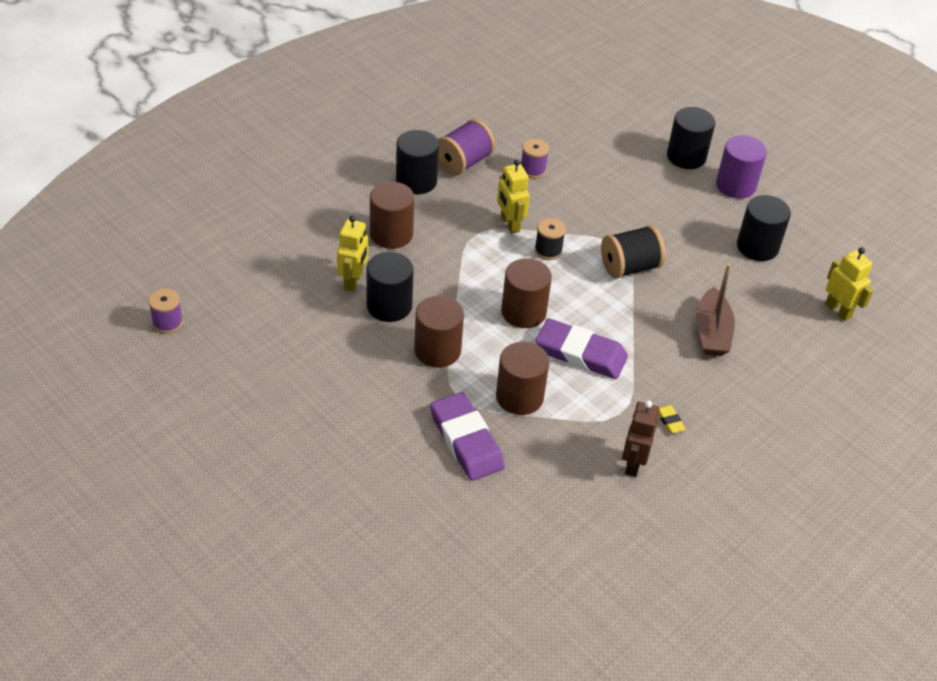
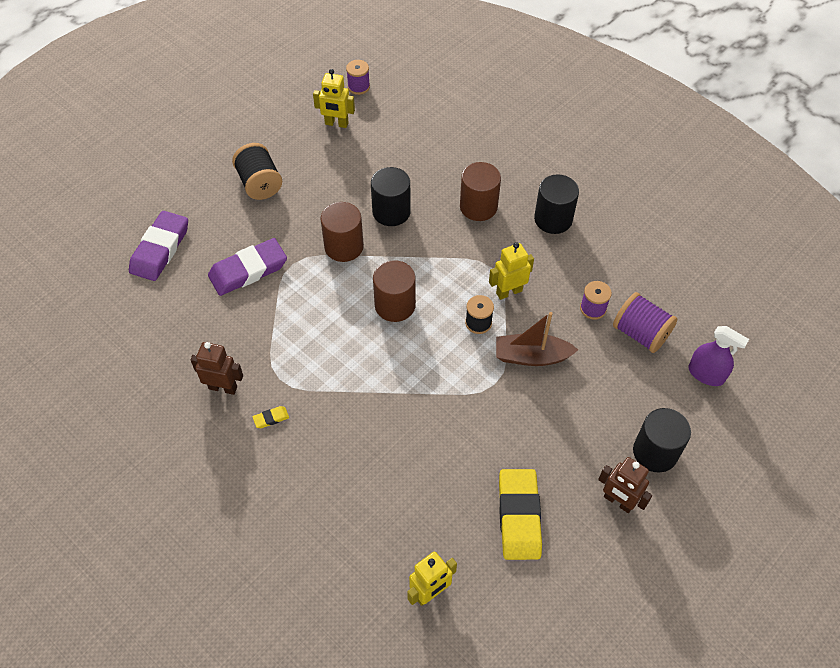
camera: 90 degrees right, 10 degrees up
yellow robot [337,215,368,292] -> yellow robot moved to [313,69,355,128]
purple spool [438,119,495,175] -> purple spool moved to [613,292,678,353]
brown cylinder [496,342,549,415] -> none
purple eraser [536,318,628,379] -> purple eraser moved to [129,211,188,281]
black spool [601,225,666,278] -> black spool moved to [232,143,282,200]
brown boat [696,264,735,356] -> brown boat moved to [496,312,578,366]
purple cylinder [716,135,767,199] -> brown robot [598,457,652,513]
black cylinder [737,195,791,261] -> yellow eraser [499,469,542,560]
none -> purple spray bottle [688,326,749,386]

